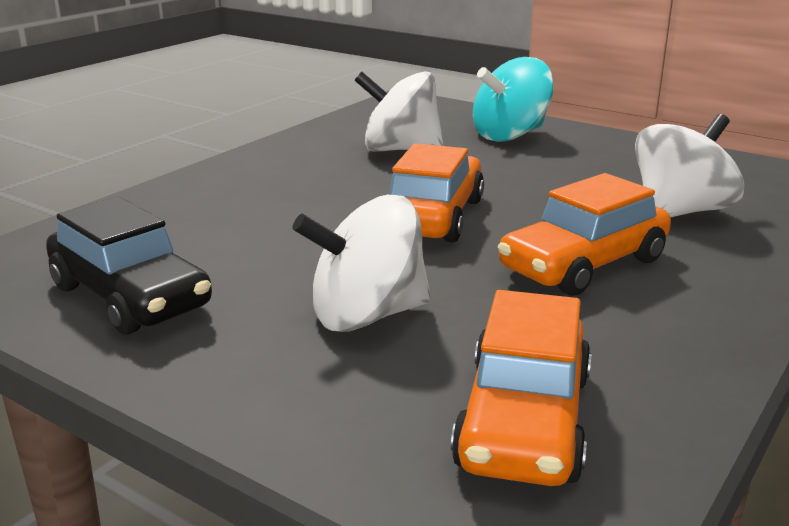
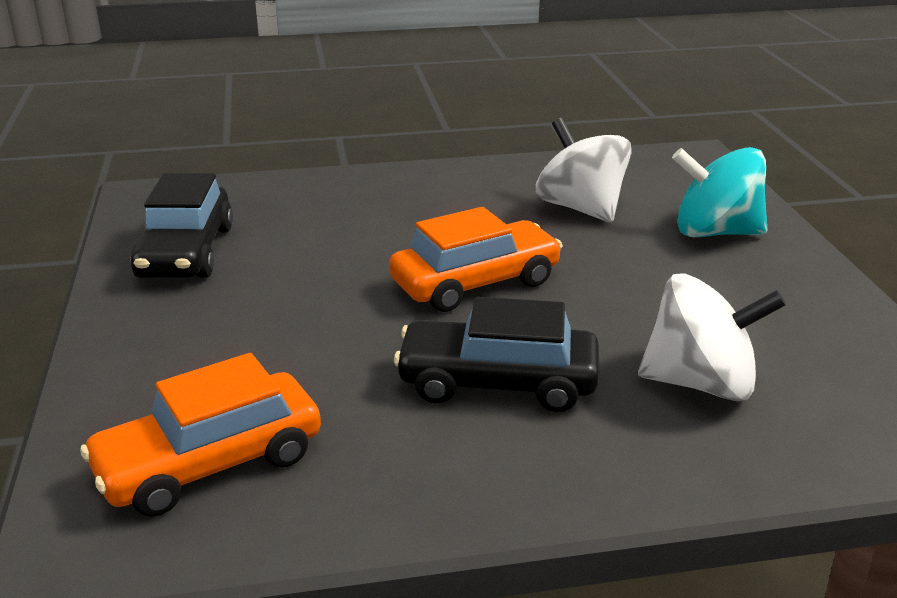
camera: 45 degrees right, 5 degrees up
white spinning top [293,195,431,332] -> none
orange car [498,173,671,296] -> black car [394,297,600,412]

